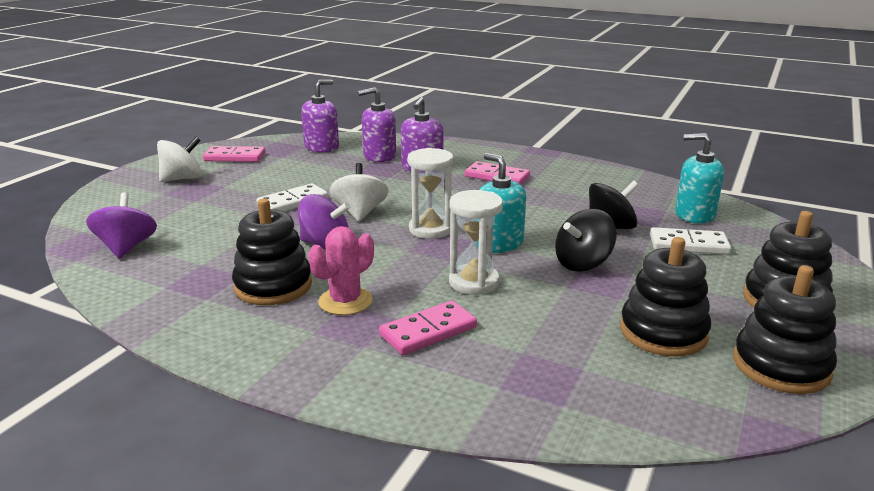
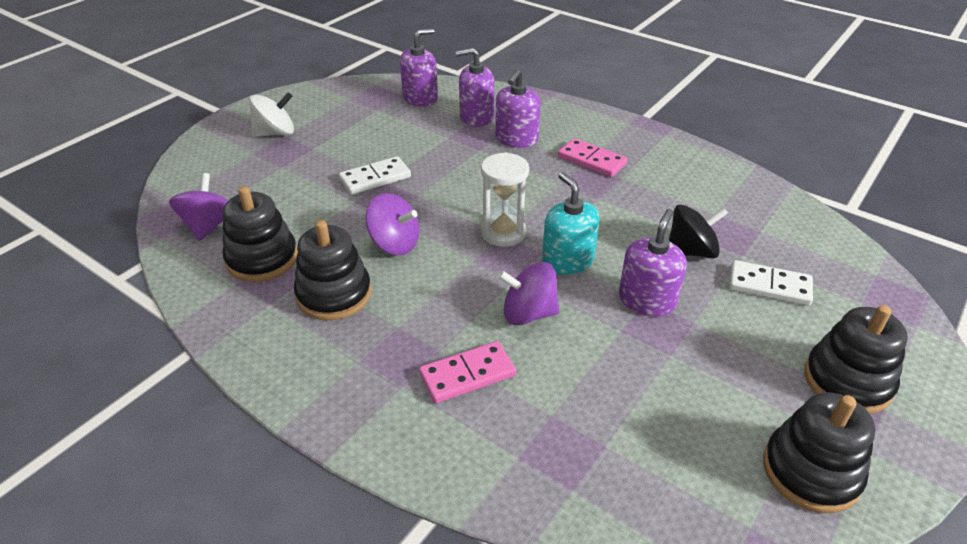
camera: 10 degrees right, 15 degrees up
pink domino [203,146,265,162] -> none
pink cactus [308,226,374,315] -> none
white spinning top [329,163,389,221] -> none
white hourglass [449,190,503,295] -> purple spinning top [498,262,560,326]
black spinning top [555,209,617,272] -> purple soap dispenser [619,209,687,316]
black stacking toy [620,237,711,357] -> black stacking toy moved to [222,186,298,282]
turquoise soap dispenser [675,133,724,223] -> none

